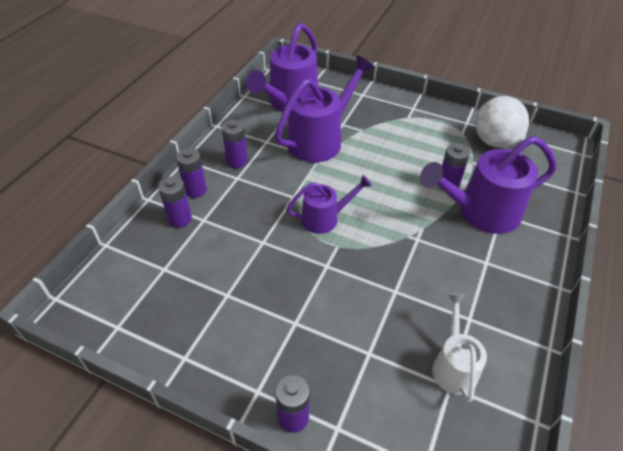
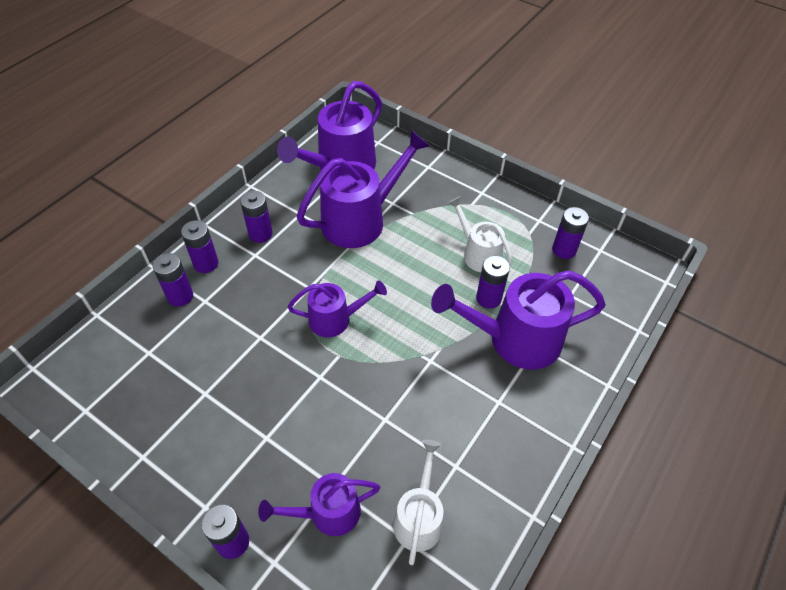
camera: 10 degrees right, 5 degrees up
white ball [475,96,529,148] -> purple battery [552,207,589,259]
none -> purple watering can [258,473,380,536]
none -> white watering can [448,196,513,272]

